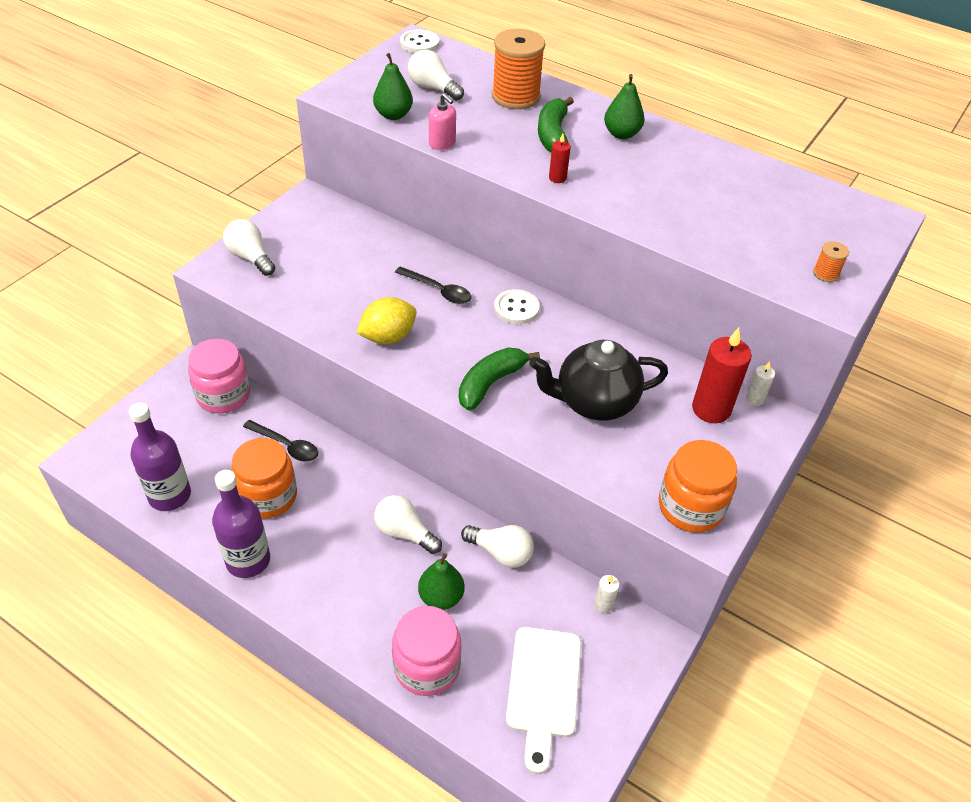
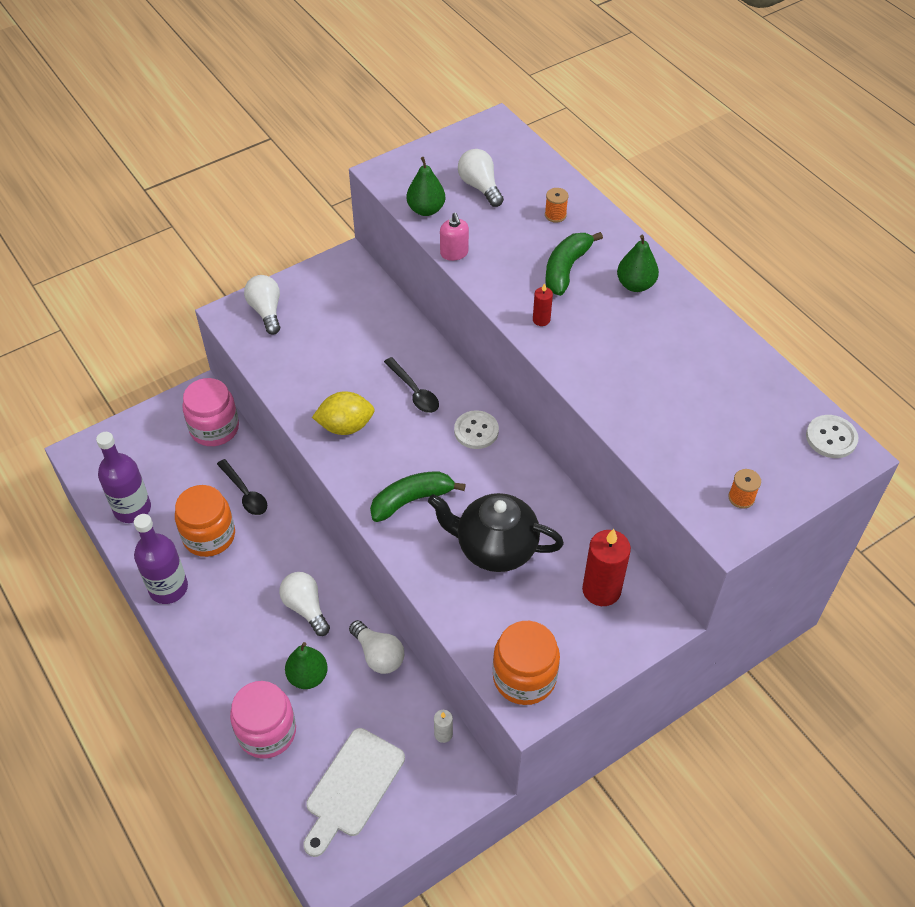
camera: 25 degrees right, 5 degrees up
white button [400,29,439,53] -> white button moved to [806,415,858,458]
orange spool [492,29,545,109] -> orange spool [545,188,568,223], size x0.44
white candle [746,362,775,406] -> none

